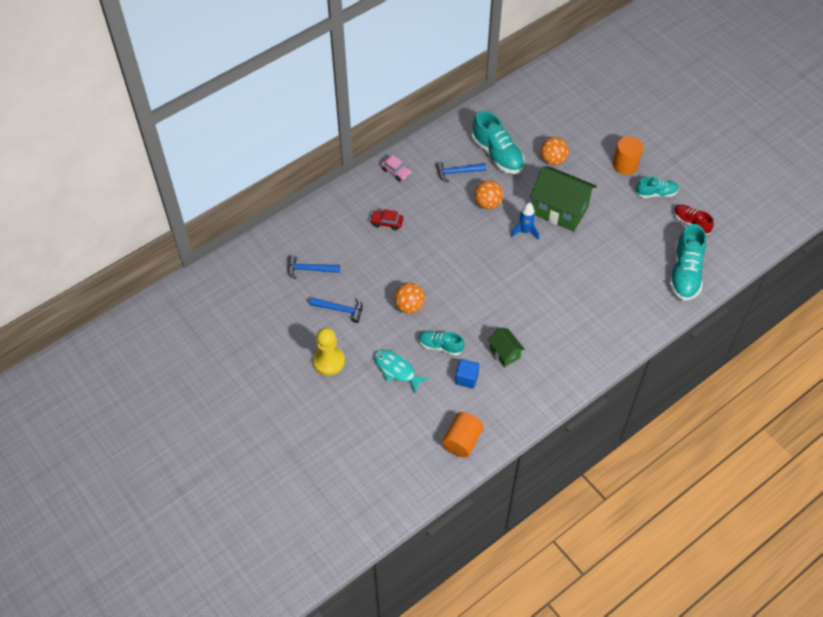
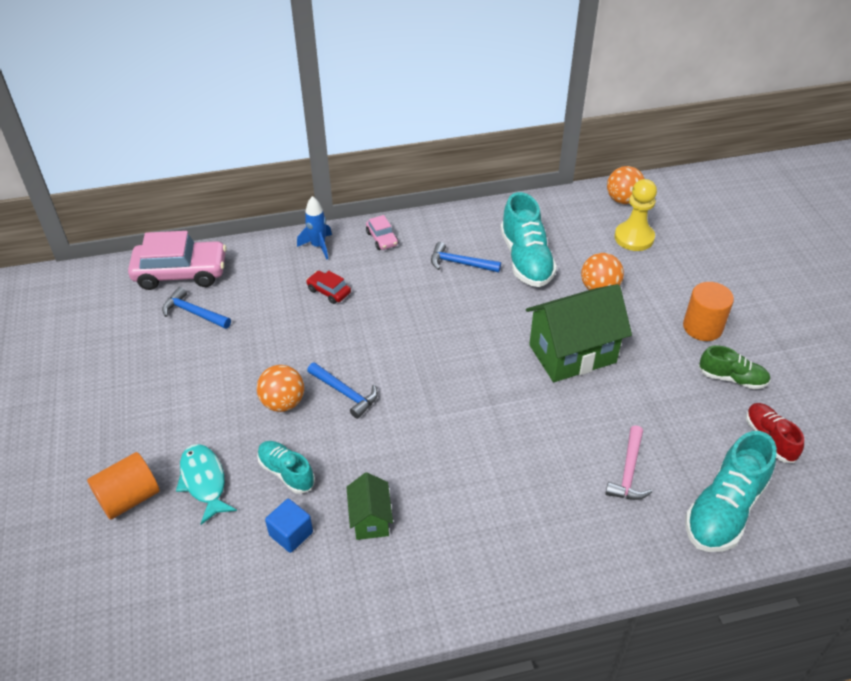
camera: 25 degrees right, 10 degrees down
blue hammer [309,297,363,323] -> blue hammer moved to [307,362,378,419]
yellow pawn [313,328,345,376] -> yellow pawn moved to [614,179,657,251]
orange cylinder [442,412,484,458] -> orange cylinder moved to [87,452,160,520]
orange ball [474,180,503,209] -> orange ball moved to [607,166,645,204]
blue rocket [510,202,539,240] -> blue rocket moved to [297,196,332,260]
green house [530,166,597,232] -> green house turned 75 degrees counterclockwise [526,284,632,382]
turquoise shoe [636,177,679,198] -> green shoe [699,345,771,389]
none -> pink car [128,231,227,290]
none -> pink hammer [605,425,652,500]

